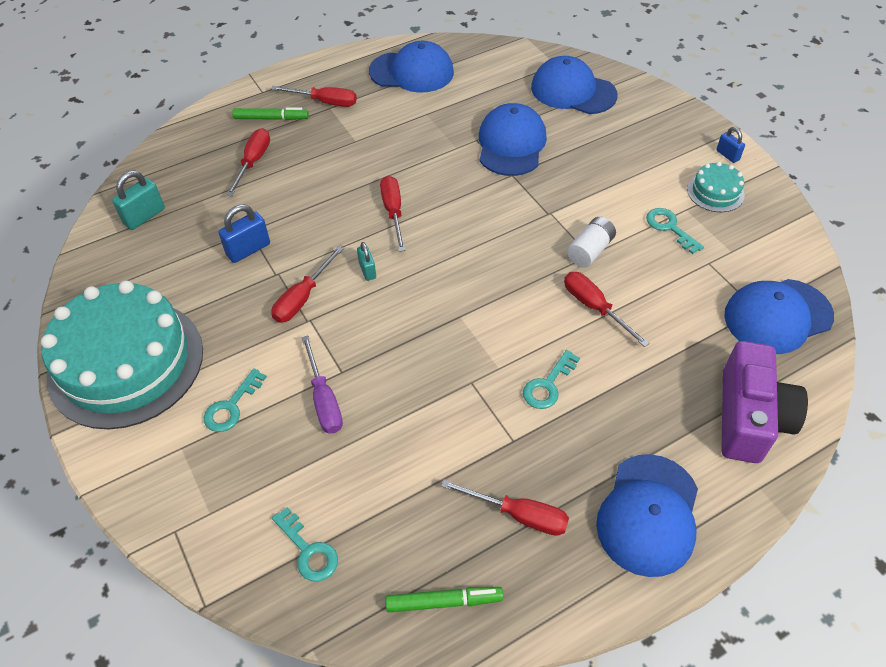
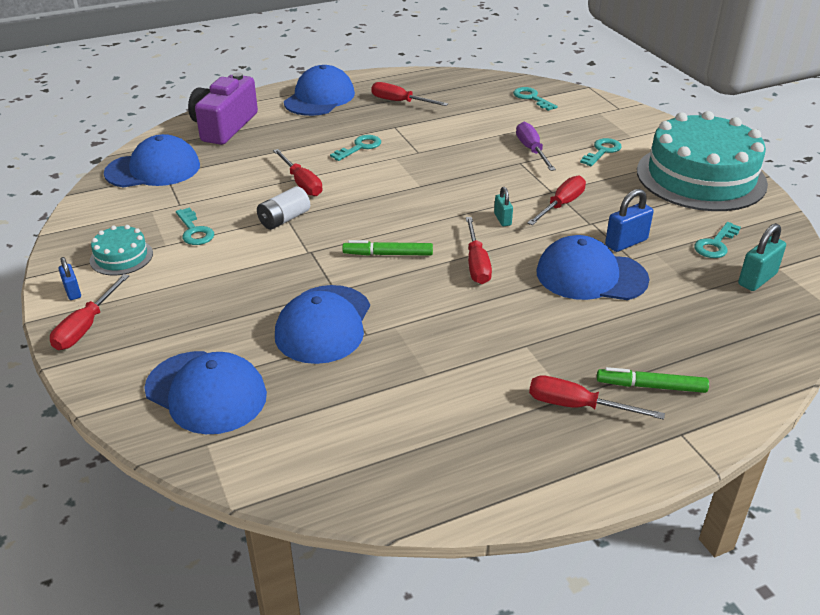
camera: 175 degrees left, 15 degrees down
red screwdriver [226,128,270,197] -> red screwdriver moved to [50,274,129,350]
blue cap [369,41,454,93] -> blue cap moved to [536,235,649,300]
green marker [385,587,503,612] -> green marker moved to [342,240,433,256]
none -> turquoise key [694,222,741,258]

